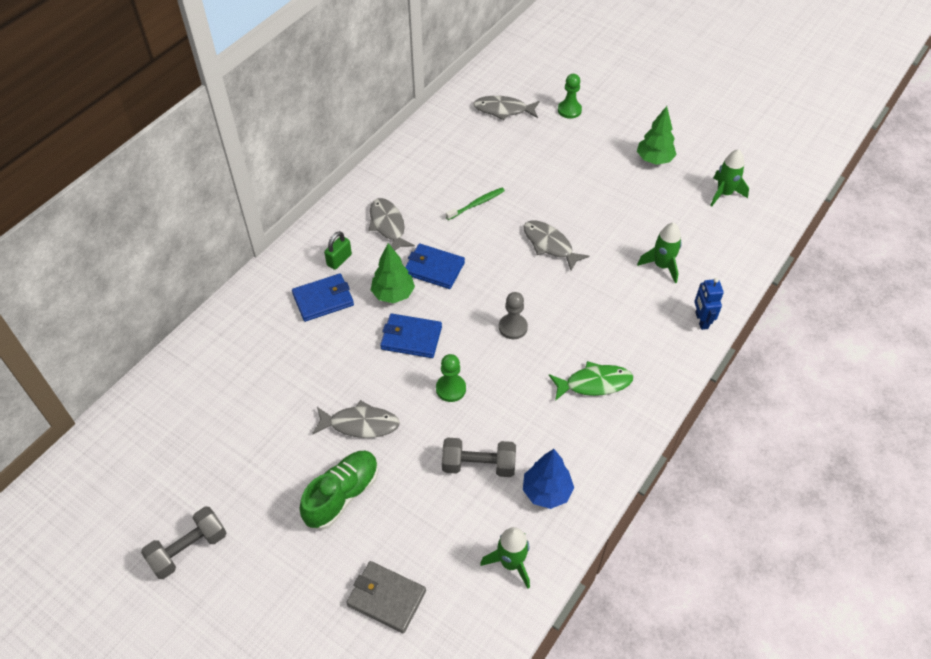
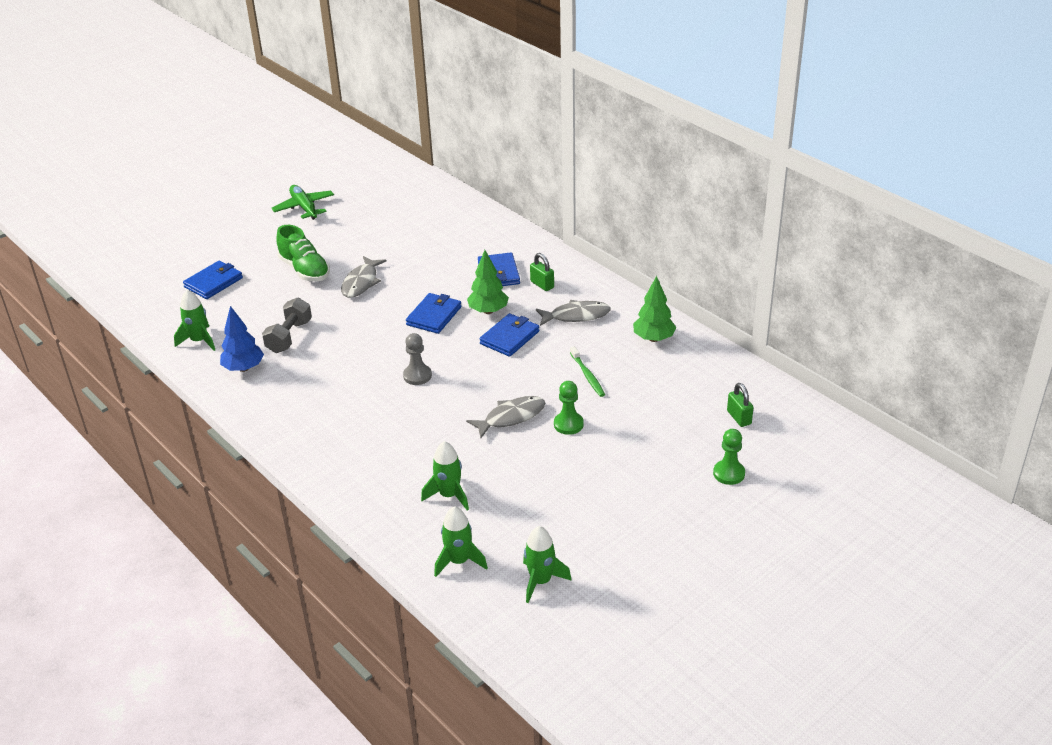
camera: 105 degrees right, 15 degrees down
grey dumbbell [141,507,227,579] -> green plane [272,185,334,220]
grey wallet [346,561,426,633] -> blue wallet [183,261,243,299]
green pawn [436,354,466,402] -> green pawn moved to [554,381,584,435]
grey fish [473,96,540,120] -> green padlock [727,383,754,427]
green fish [549,361,633,401] -> none
green tree [637,106,676,165] -> green tree moved to [633,276,676,342]
blue robot [694,278,724,330] -> none
none -> green rocket [434,506,488,577]

